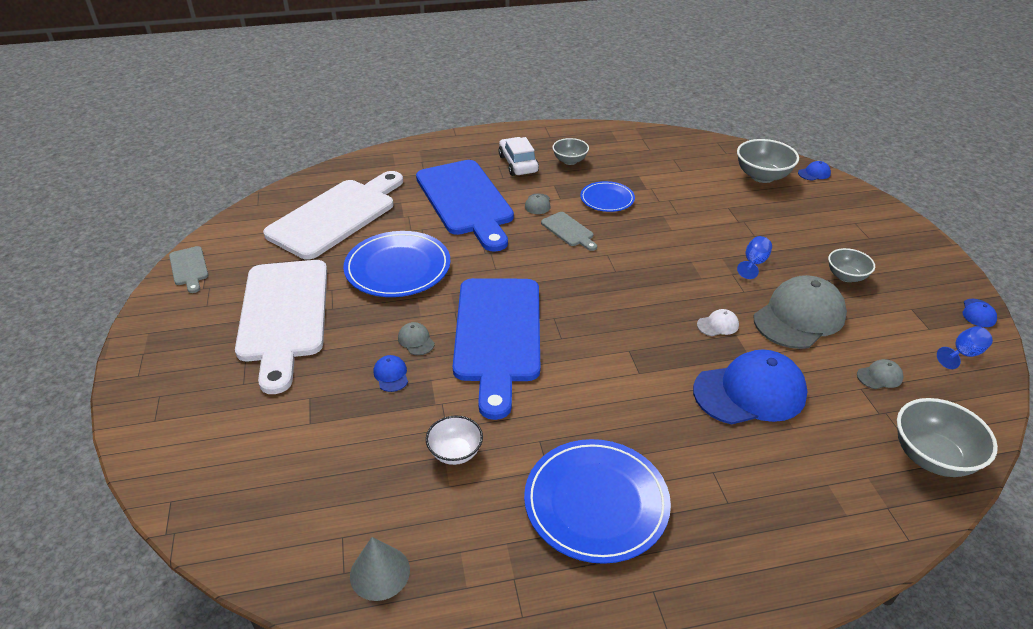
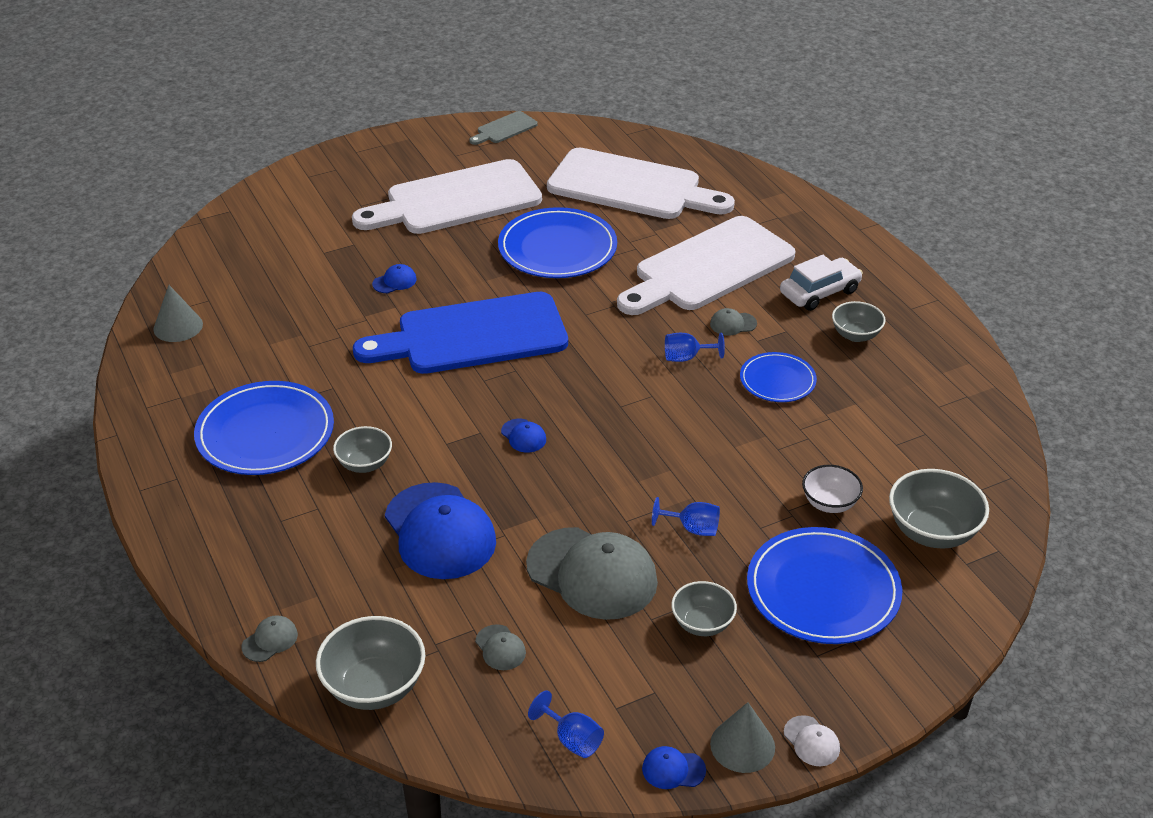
camera: 75 degrees right, 0 degrees up
grey cap [398,322,435,355] -> grey cap moved to [242,615,298,662]
blue cutting board [416,160,514,252] -> white cutting board [617,216,795,315]
white bowl [426,416,483,465] -> white bowl moved to [802,465,863,513]
grey cutting board [541,212,597,251] -> blue goblet [665,333,725,362]
white cap [697,309,739,336] -> white cap moved to [784,715,840,766]
blue cap [798,161,831,181] -> blue cap moved to [501,419,546,453]
none -> grey bowl [333,426,392,473]
none -> grey cone [710,702,775,773]
none -> blue plate [747,527,903,644]

